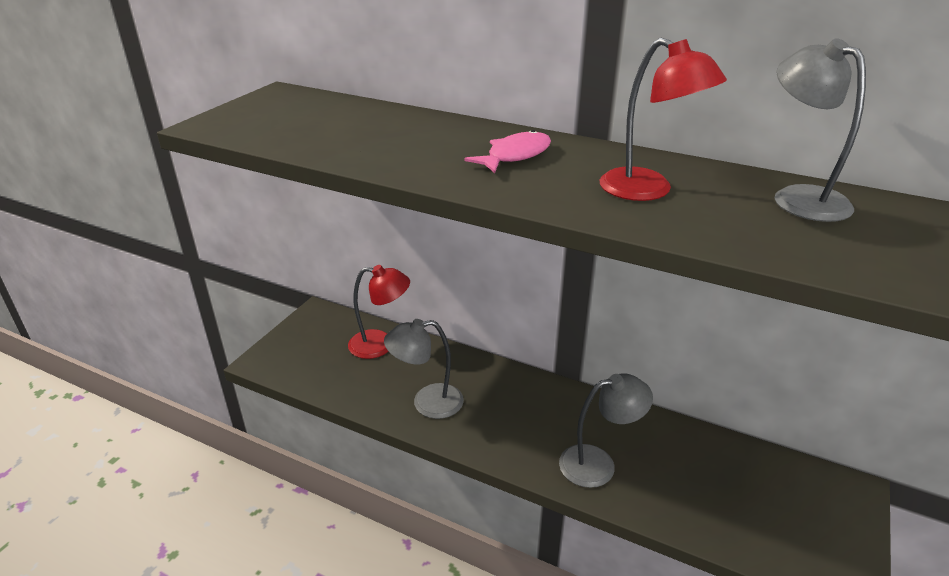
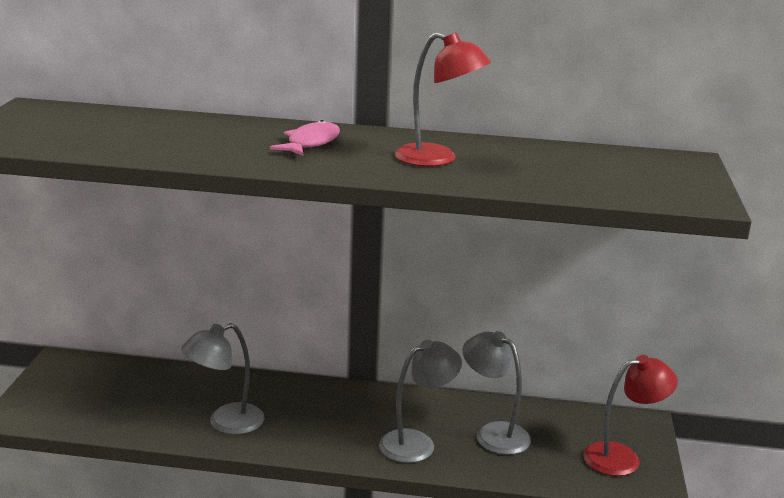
camera: 20 degrees left, 10 degrees down
red lamp [348,265,410,359] -> red lamp moved to [583,355,678,476]
grey lamp [775,38,866,222] -> grey lamp moved to [463,331,531,455]

